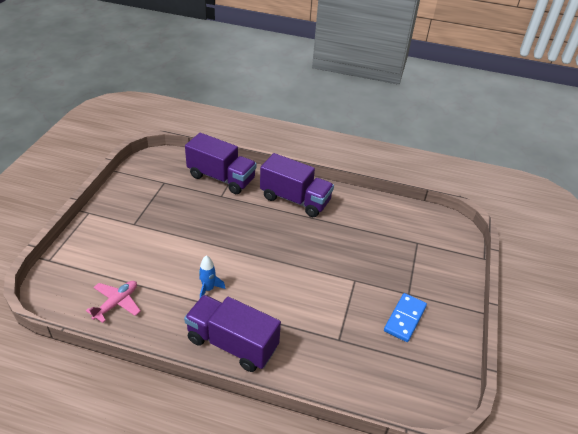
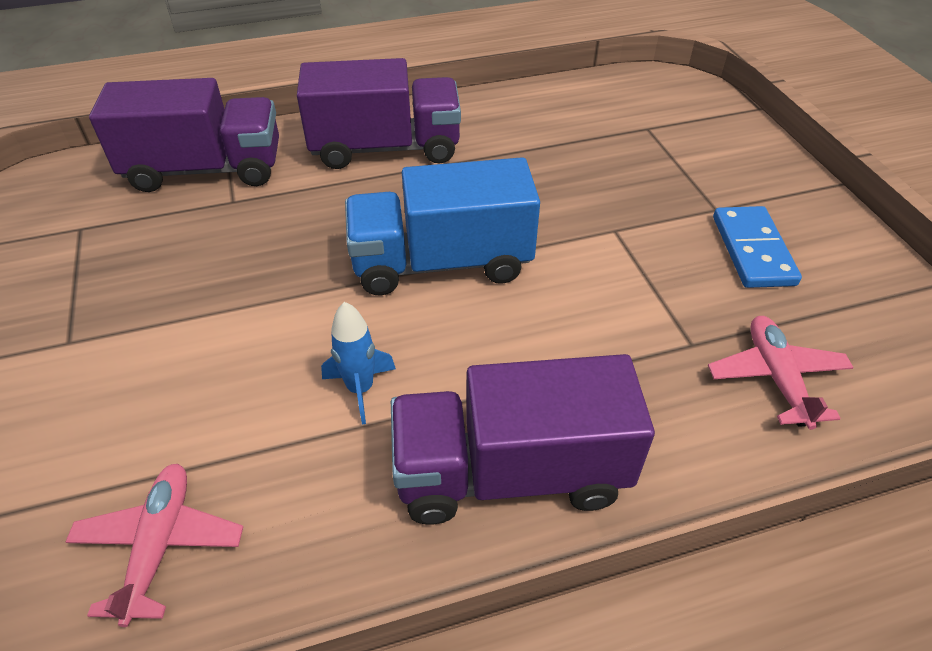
camera: 30 degrees left, 5 degrees up
none -> blue truck [345,157,540,296]
none -> pink plane [708,316,854,430]

